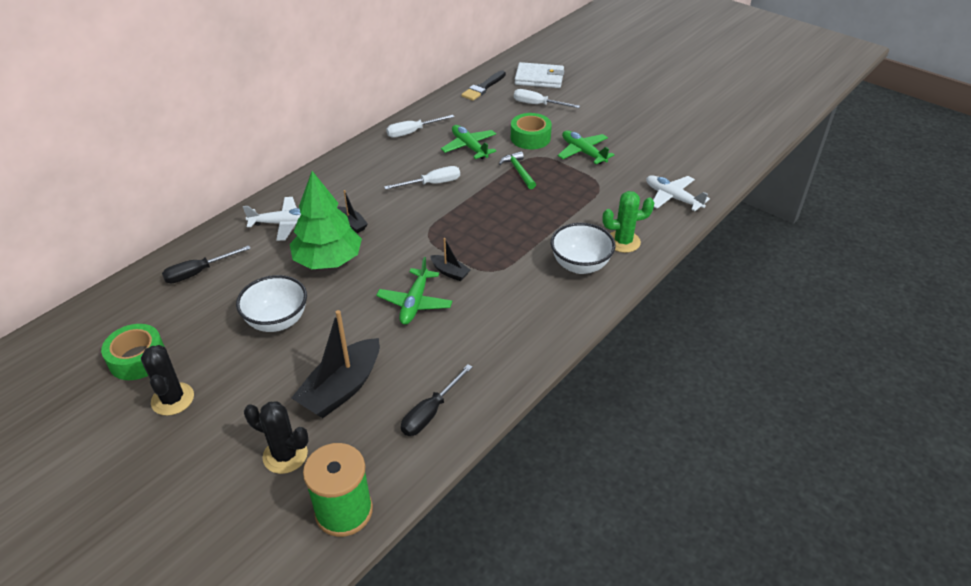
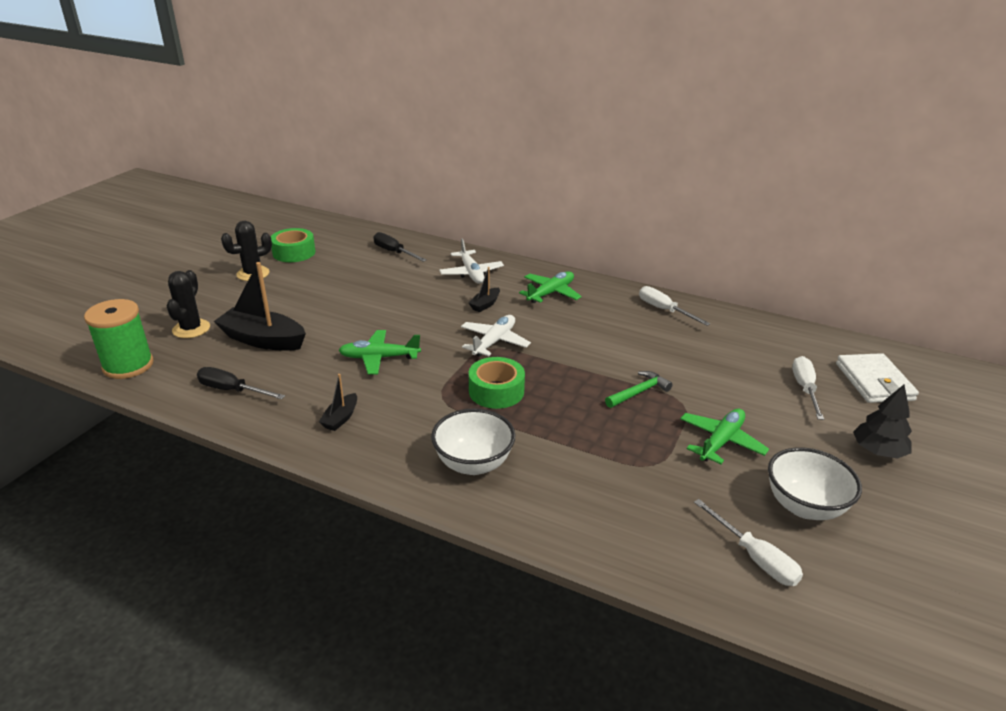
camera: 75 degrees right, 10 degrees down
white bowl [236,275,307,332] -> white bowl moved to [768,447,862,520]
green tree [290,171,362,269] -> none
white screwdriver [384,166,460,190] -> white screwdriver moved to [694,499,803,586]
black boat [430,238,470,281] -> black boat moved to [319,374,357,431]
green plane [441,125,496,159] -> green plane moved to [519,271,582,303]
black brush [461,70,506,101] -> none
green tape [511,113,552,149] -> green tape moved to [469,357,525,409]
green cactus [602,191,654,253] -> none
white plane [646,175,710,211] -> white plane moved to [461,315,531,357]
none -> black tree [853,384,912,459]

